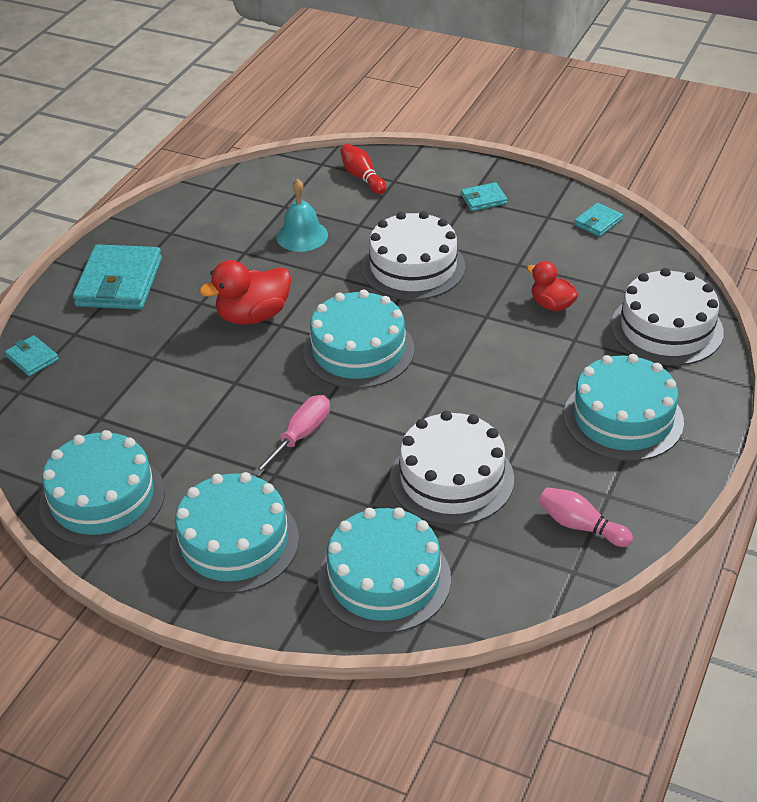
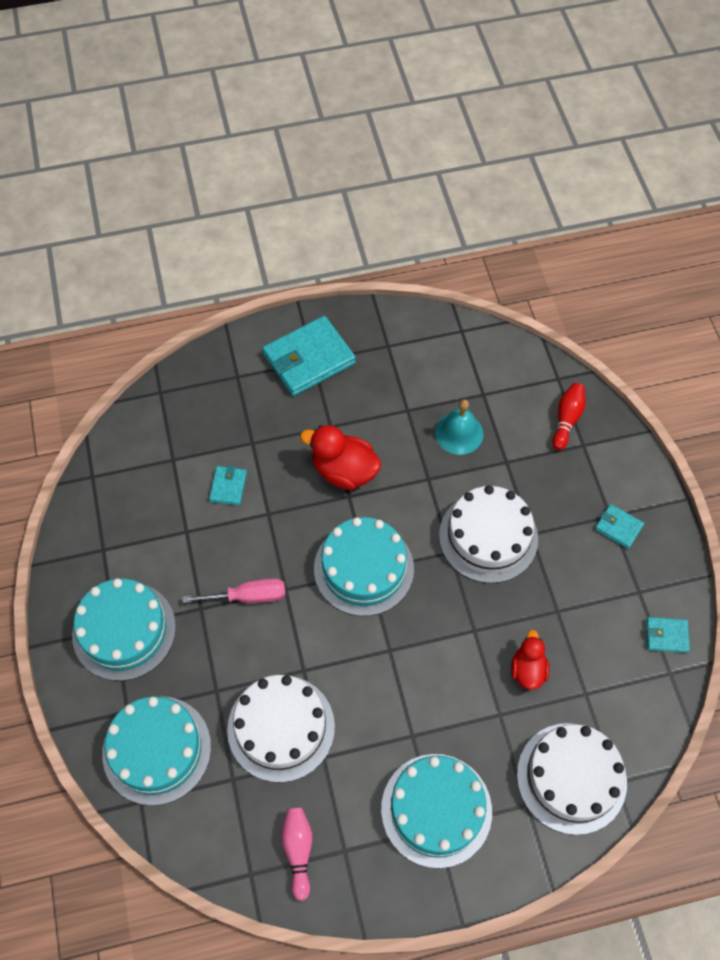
camera: 50 degrees right, 20 degrees up
turquoise wallet [5,335,59,376] -> turquoise wallet moved to [209,466,247,505]
turquoise cake [39,430,165,546] -> none

